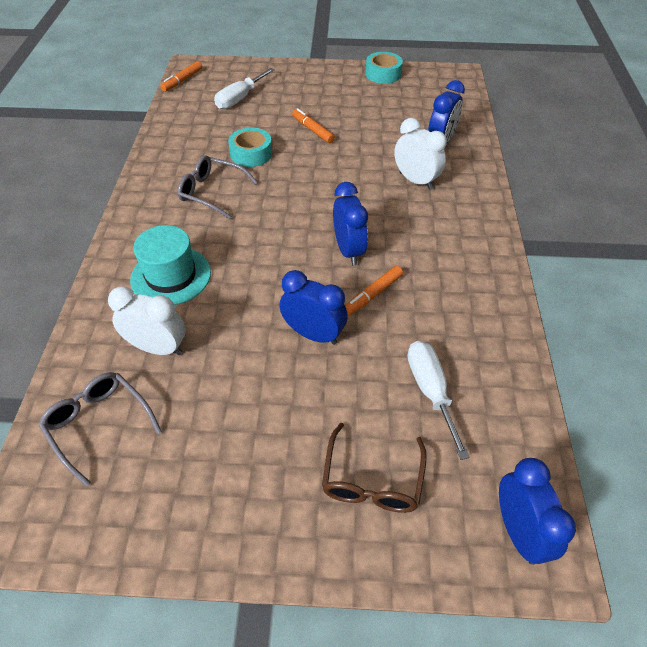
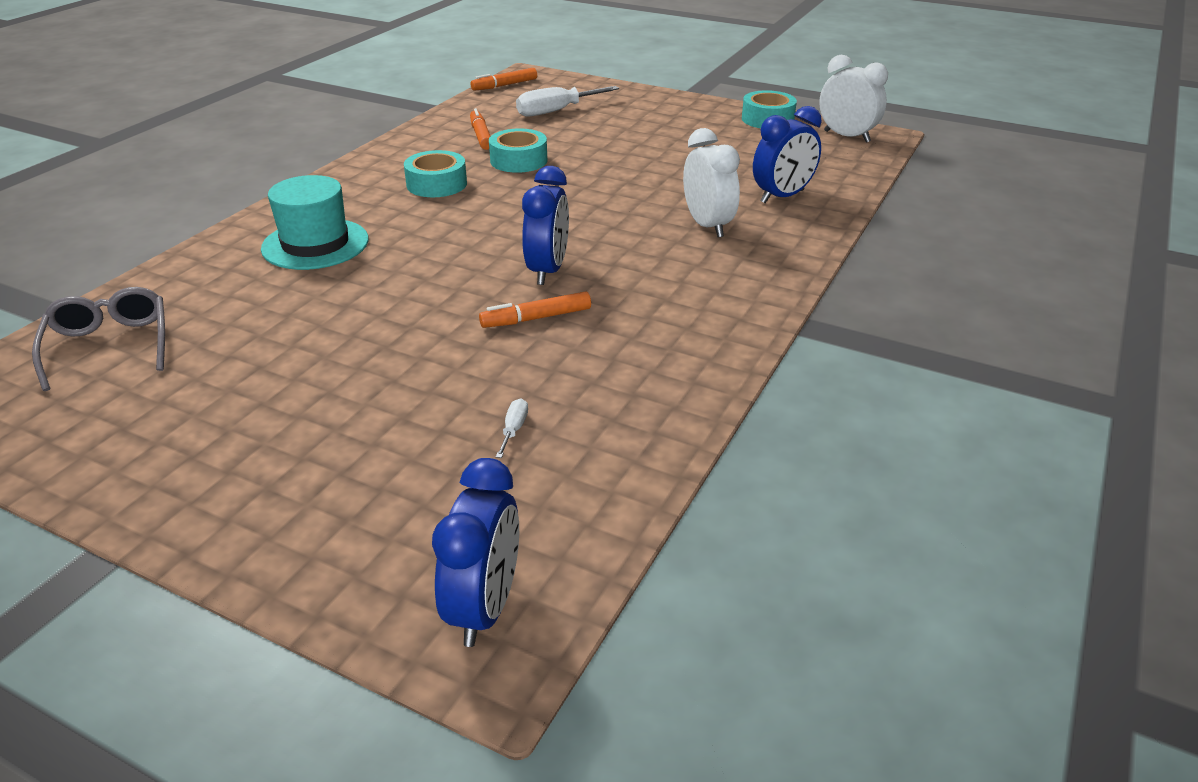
camera: 25 degrees right, 15 degrees down
white clock [108,286,186,355] -> white clock moved to [819,55,888,143]
grey glasses [177,155,258,219] -> turquoise tape [404,150,467,197]
blue clock [279,270,348,345] -> none
orange marker [292,108,335,143] -> orange marker moved to [470,108,490,150]
brown glasses [322,423,427,513] -> none
white screwdriver [407,341,470,460] -> white screwdriver [496,399,528,458], size x0.44

